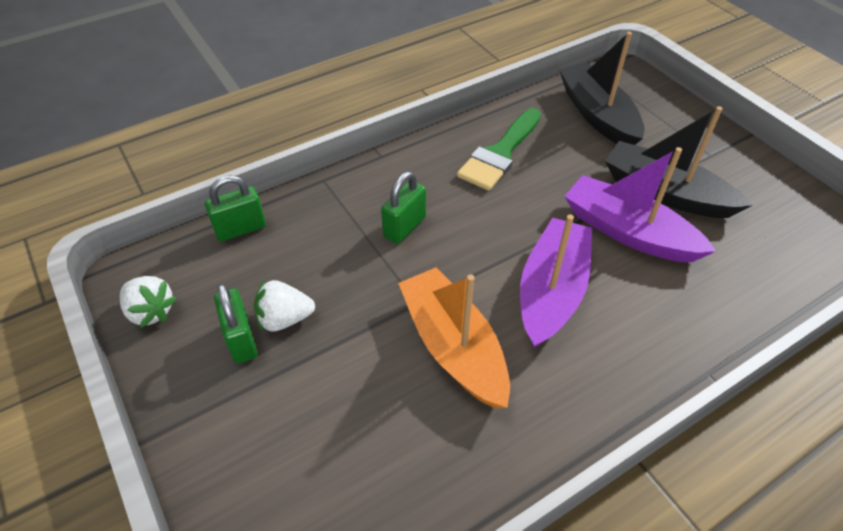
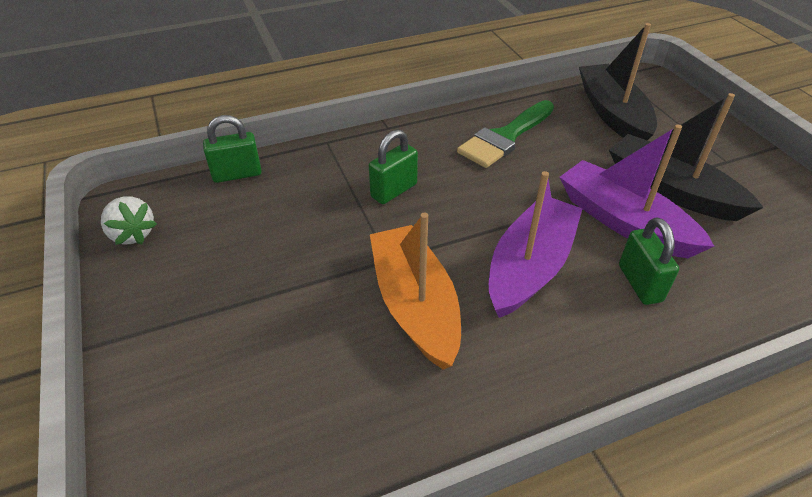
camera: 10 degrees right, 5 degrees down
green padlock [214,283,258,364] -> green padlock moved to [619,218,679,305]
white strawberry [254,280,315,332] -> none

